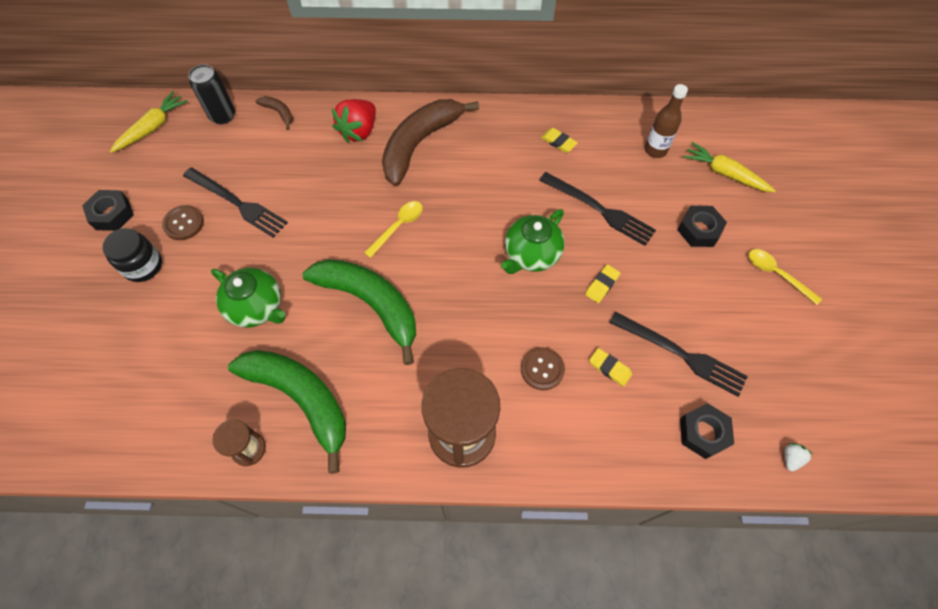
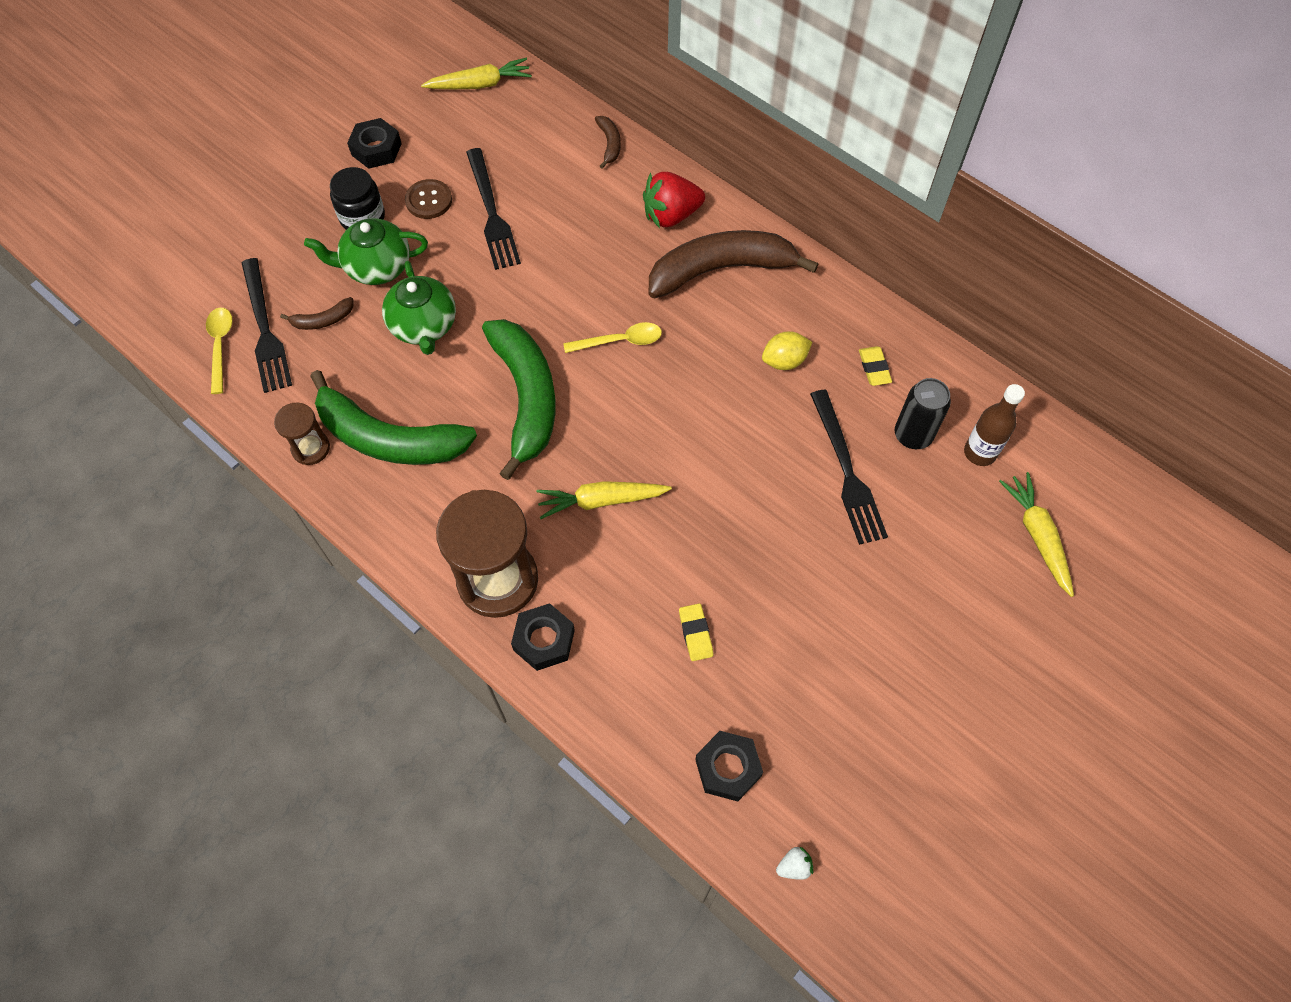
camera: 40 degrees right, 0 degrees up
black can [189,65,235,124] -> black can moved to [895,378,951,449]
green banana [228,350,346,474] -> green banana turned 120 degrees clockwise [310,370,477,465]
green teapot [501,209,565,274] -> green teapot moved to [304,218,428,285]
brown button [521,347,565,390] -> none
yellow eraser [585,264,621,303] -> none
black fork [609,312,748,397] -> black fork moved to [242,258,292,393]
black nut [678,206,727,247] -> black nut moved to [511,603,575,671]
yellow spoon [749,249,822,305] -> yellow spoon moved to [206,308,233,394]
none -> brown banana [280,297,354,330]
none -> yellow carrot [537,481,672,519]
none -> yellow lemon [762,331,812,370]

